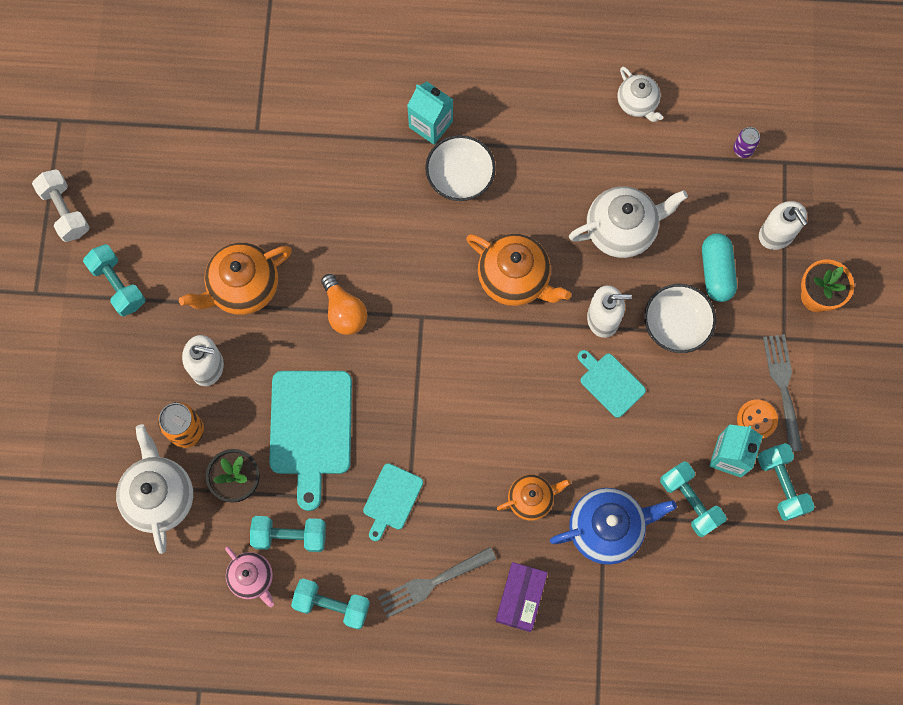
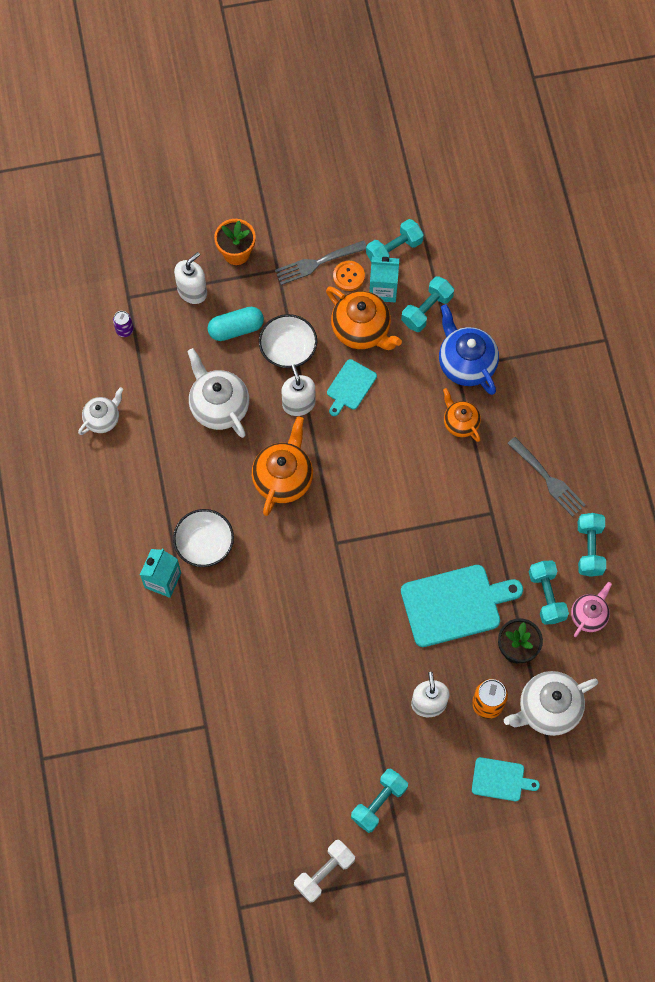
camera: 105 degrees left, 5 degrees down
orange teapot [179,243,292,315] -> orange teapot moved to [326,287,402,350]
orange light bulb [321,274,367,335] -> none
turquoise cutting board [363,463,423,541] -> turquoise cutting board moved to [472,757,540,801]
purple box [496,562,548,632] -> none

